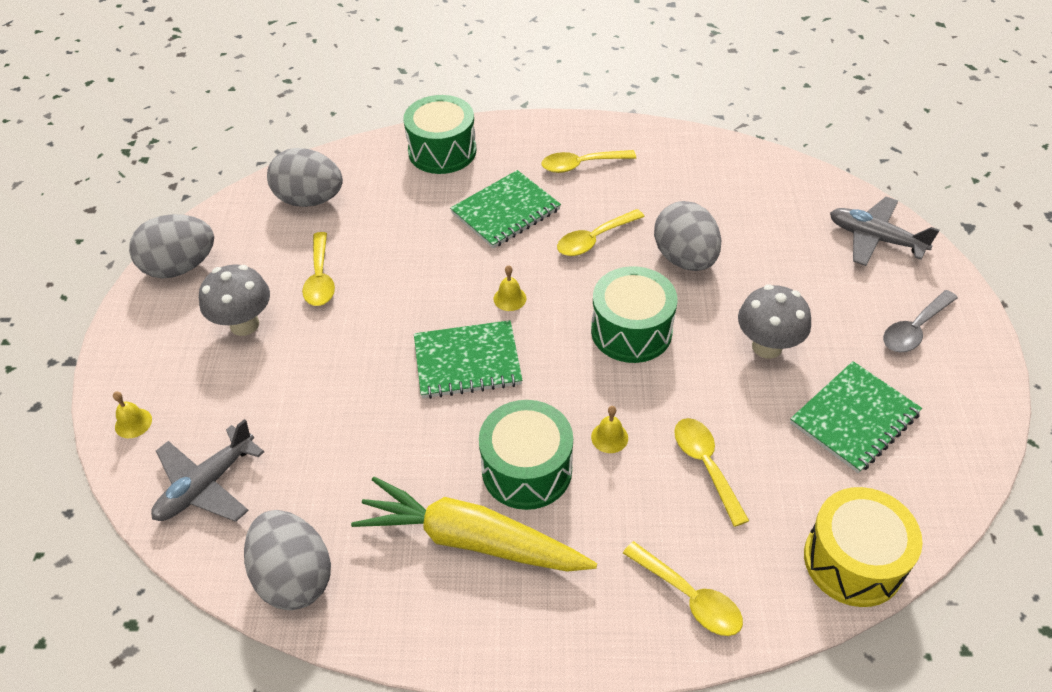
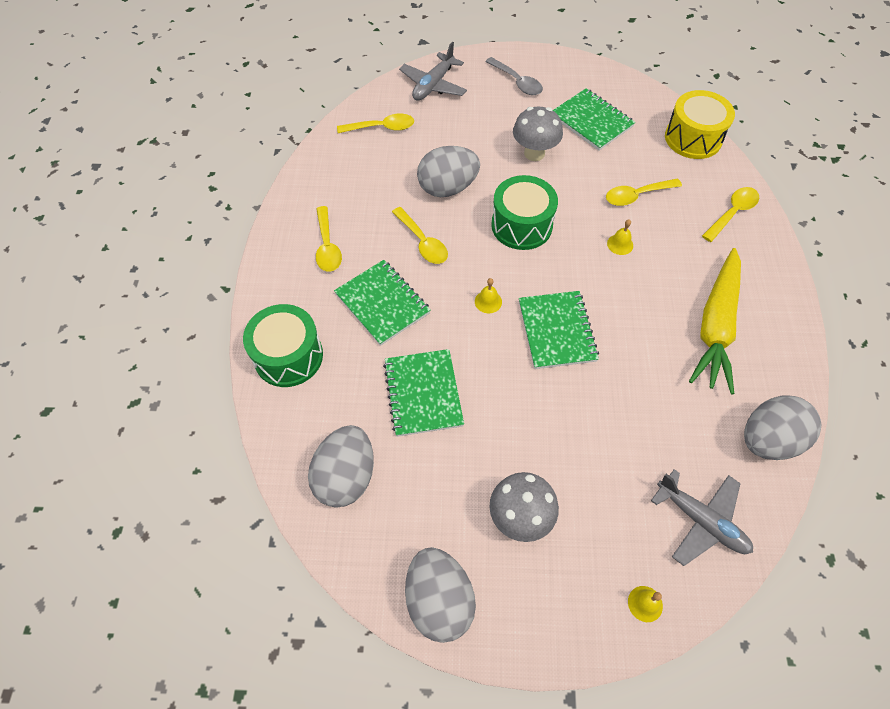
camera: 90 degrees left, 10 degrees up
yellow spoon [302,232,335,306] -> yellow spoon moved to [337,113,414,133]
green drum [479,400,573,510] -> none
none -> green notebook [383,349,464,437]

